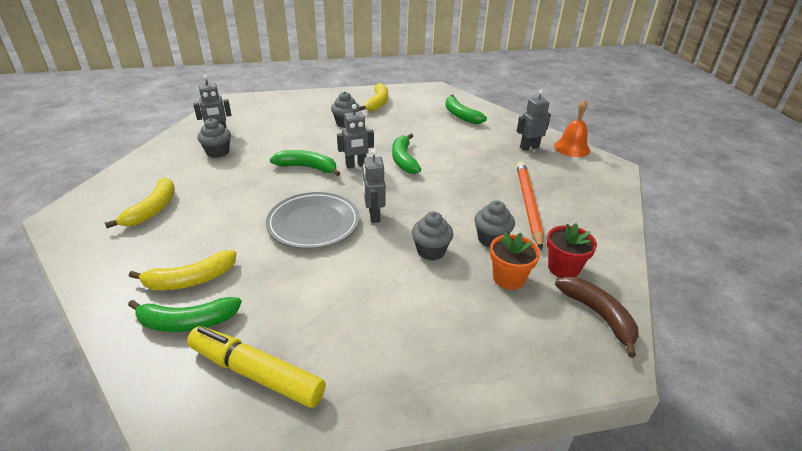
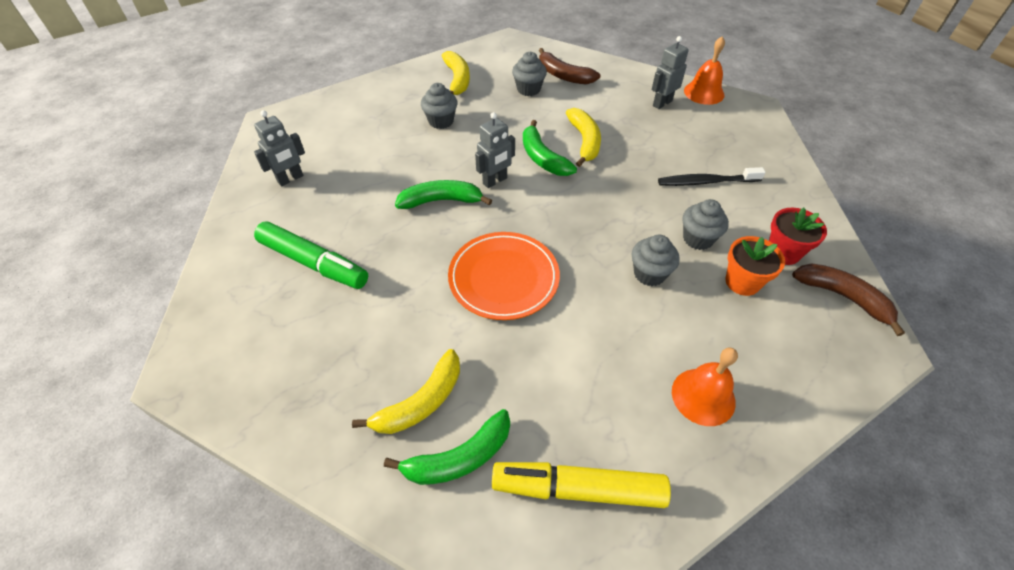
camera: 20 degrees left, 15 degrees up
yellow banana [105,178,175,228] -> yellow banana moved to [566,108,601,167]
grey cupcake [197,118,231,158] -> grey cupcake moved to [512,51,547,96]
grey plate [266,192,360,249] -> orange plate [448,232,560,320]
grey robot [363,149,385,223] -> none
green banana [445,94,487,124] -> brown banana [539,48,600,84]
orange pencil [517,162,544,250] -> black toothbrush [658,167,766,186]
none -> green marker [254,221,368,289]
none -> orange bell [672,348,738,426]

